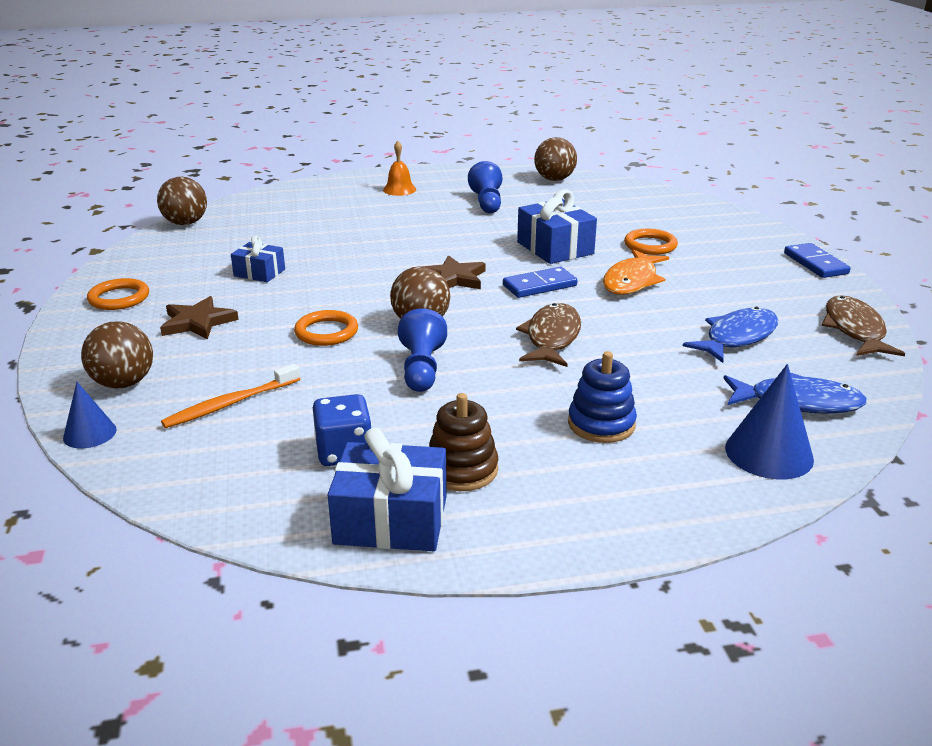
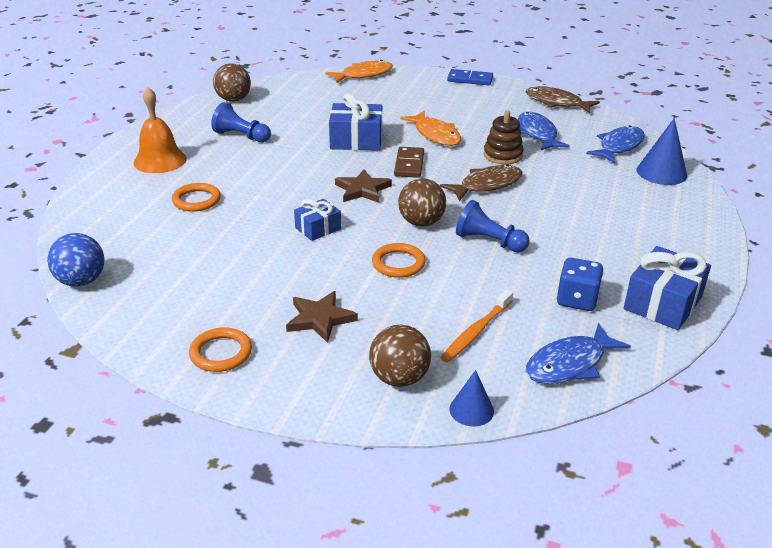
camera: 60 degrees left, 5 degrees up
brown ball [157,177,207,225] -> blue ball [47,233,105,287]
orange toothbrush [161,364,300,428] -> orange toothbrush turned 45 degrees clockwise [440,289,513,362]
blue gift [231,235,285,282] -> blue gift moved to [294,199,341,241]
orange bell [383,141,416,196] -> orange bell [134,87,187,173], size x1.60
brown stacking toy [429,393,498,491] -> brown stacking toy moved to [484,110,524,165]
blue domino [503,267,578,298] -> brown domino [394,147,424,178]
brown fish [516,303,581,367] -> brown fish turned 105 degrees clockwise [440,165,523,201]
blue stacking toy [568,351,637,443] -> none
orange ring [624,229,678,255] -> orange ring moved to [172,183,221,212]
none -> orange fish [325,60,393,83]
none -> blue fish [526,323,631,384]

